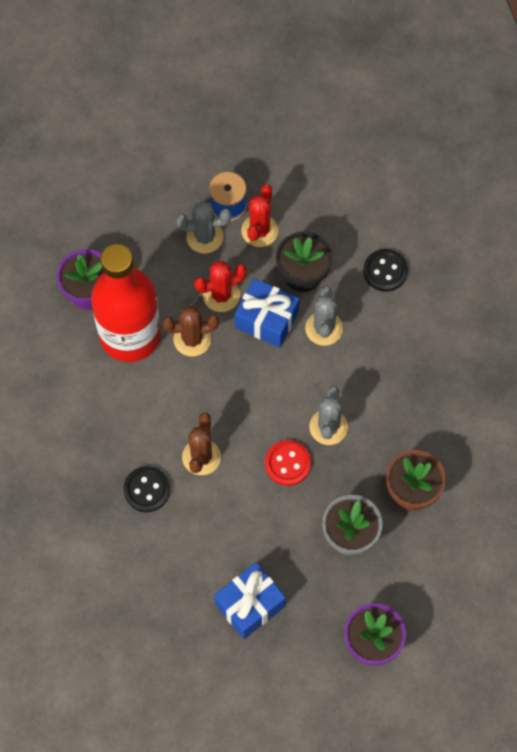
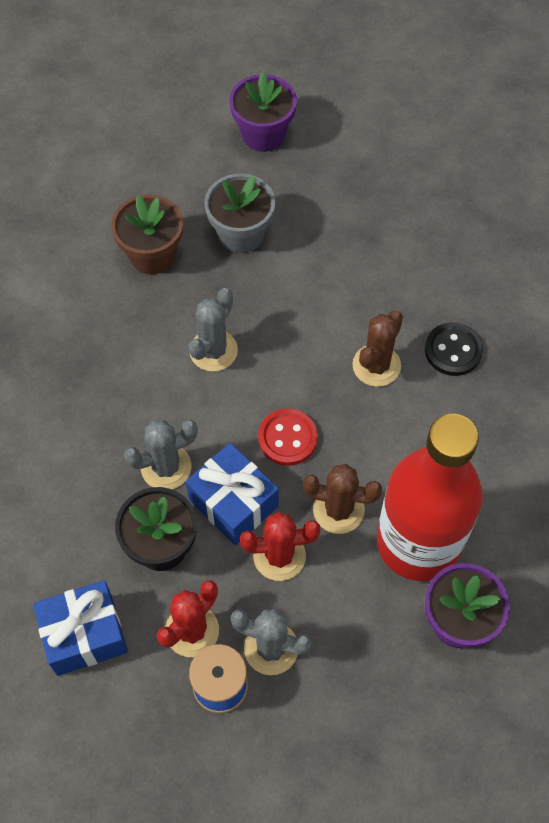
camera: 160 degrees left, 5 degrees down
blue gift [214,562,286,639] -> blue gift moved to [33,580,128,676]
red button [265,440,311,486] -> red button moved to [258,408,318,466]
grey cactus [305,286,343,346] -> grey cactus turned 45 degrees clockwise [124,420,198,489]
black button [363,249,408,292] -> none

